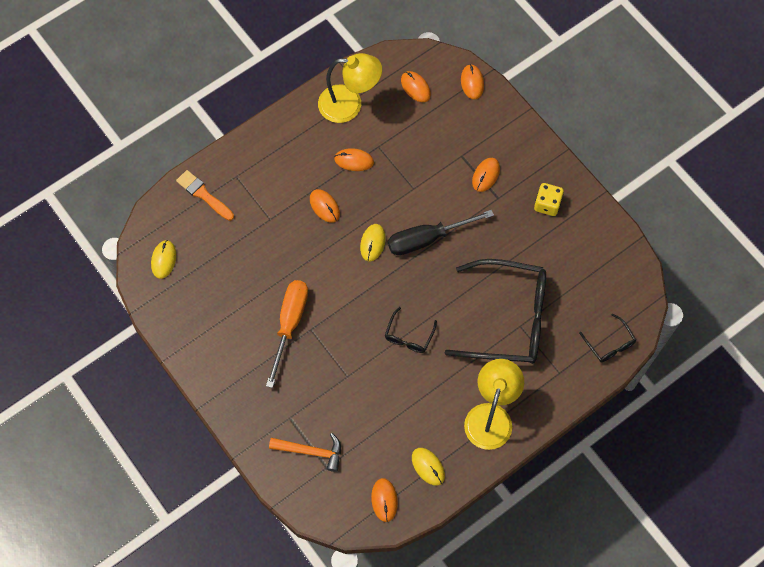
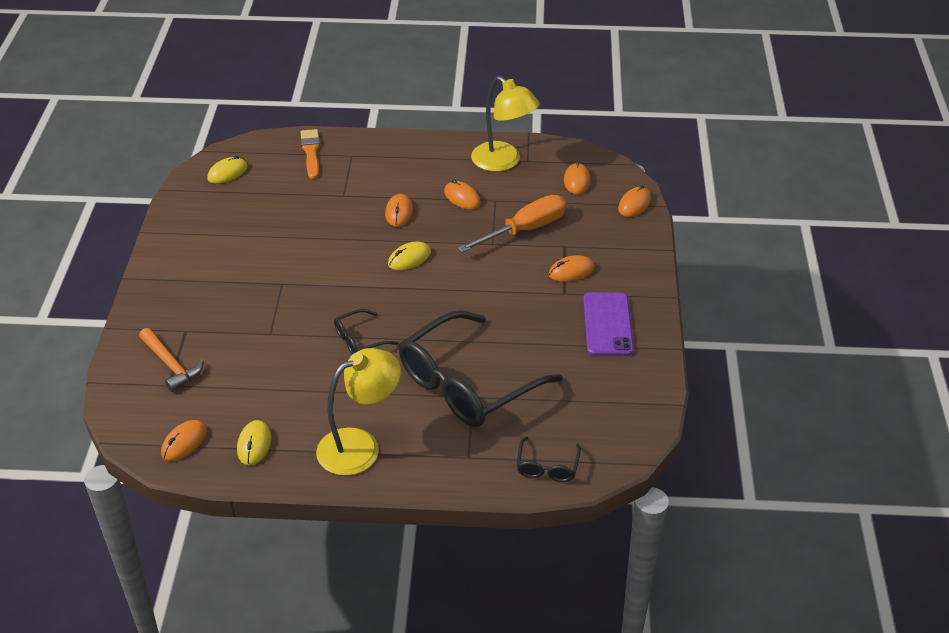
camera: 40 degrees right, 25 degrees down
orange screwdriver [266,280,308,388] -> orange screwdriver moved to [458,195,566,253]
black screwdriver [388,210,494,255] -> none
black glasses [445,259,546,364] -> black glasses turned 90 degrees clockwise [399,310,562,427]
yellow dice [534,183,564,216] -> purple phone [583,292,634,356]

